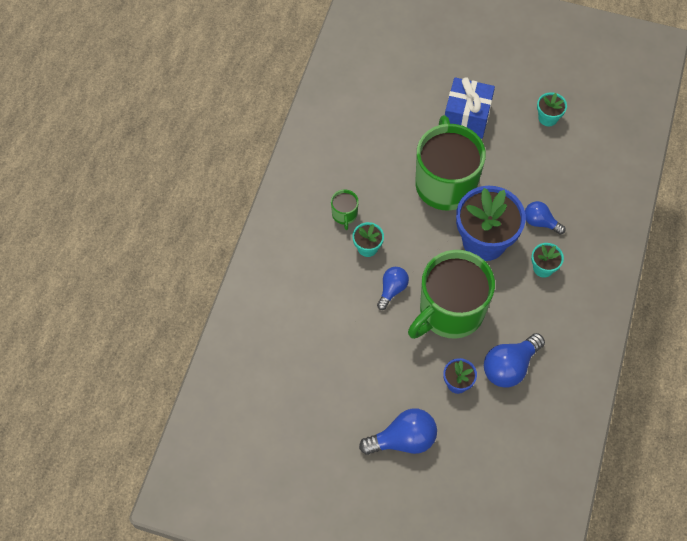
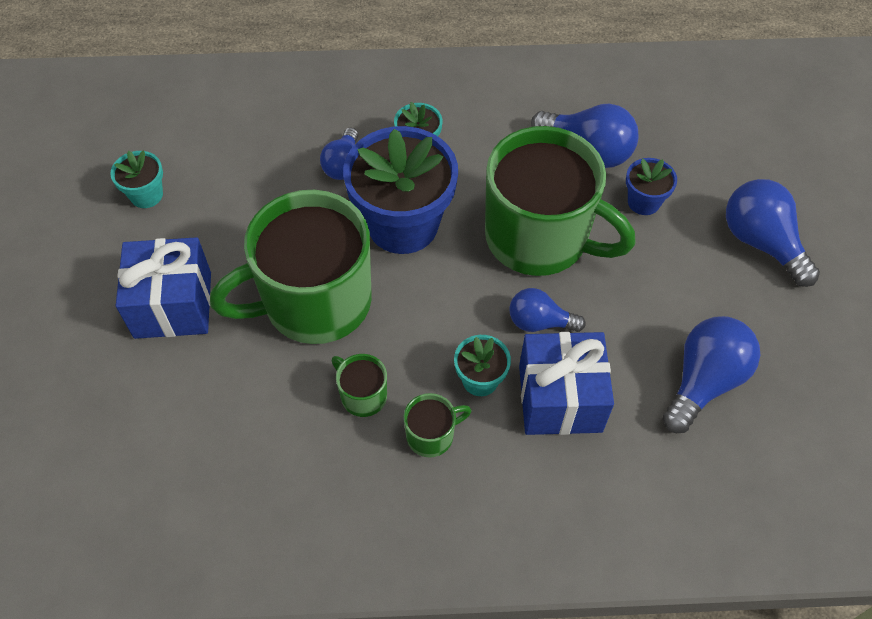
camera: 110 degrees left, 5 degrees down
none -> green mug [332,354,387,417]
none -> blue gift [519,332,614,435]
none -> blue light bulb [663,316,760,433]

